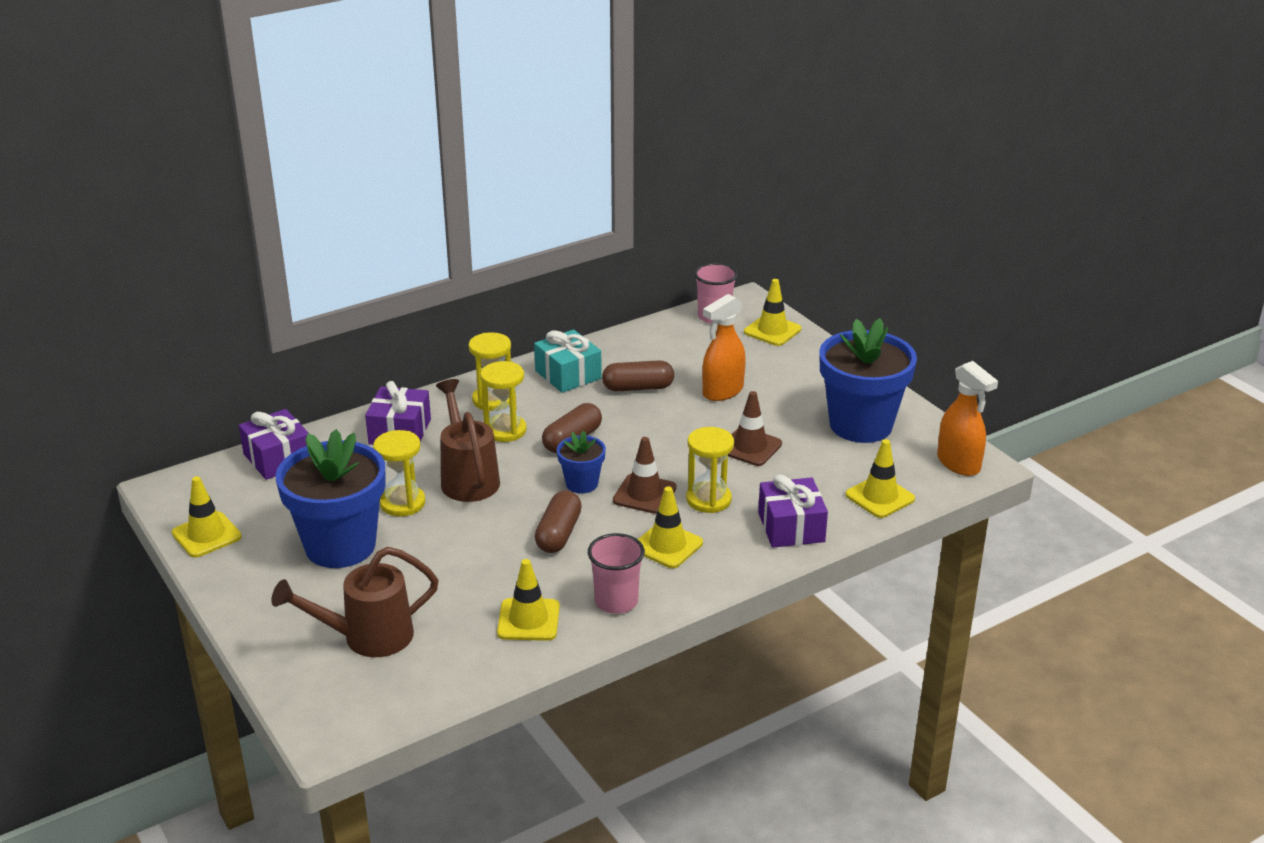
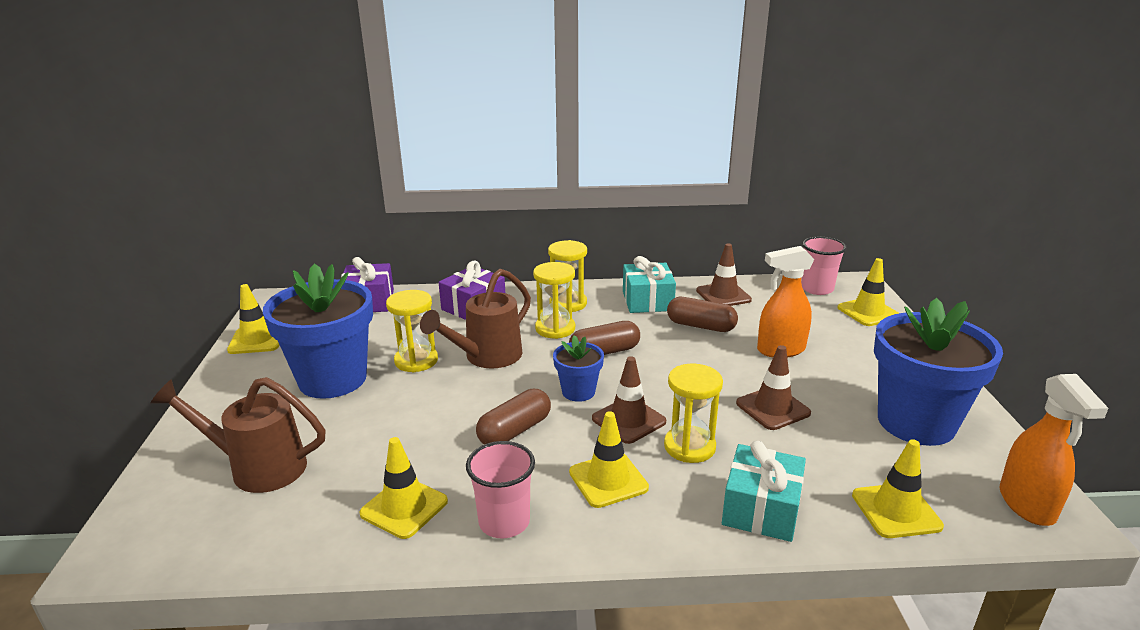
camera: 30 degrees right, 5 degrees down
brown watering can [436,379,500,502] -> brown watering can turned 150 degrees counterclockwise [420,269,531,369]
purple gift [758,475,828,548] -> turquoise gift [722,441,806,542]
none -> brown traffic cone [696,243,752,306]

